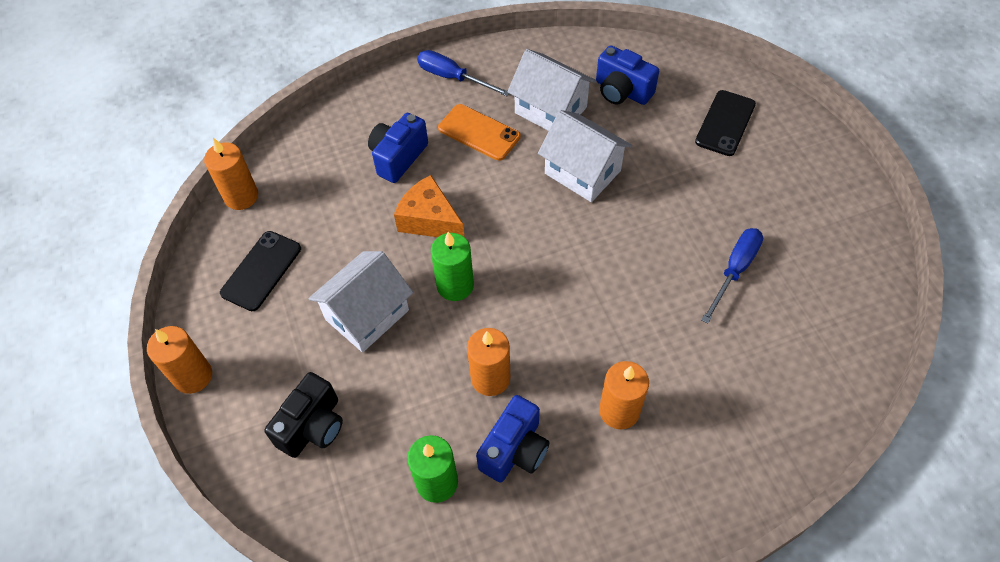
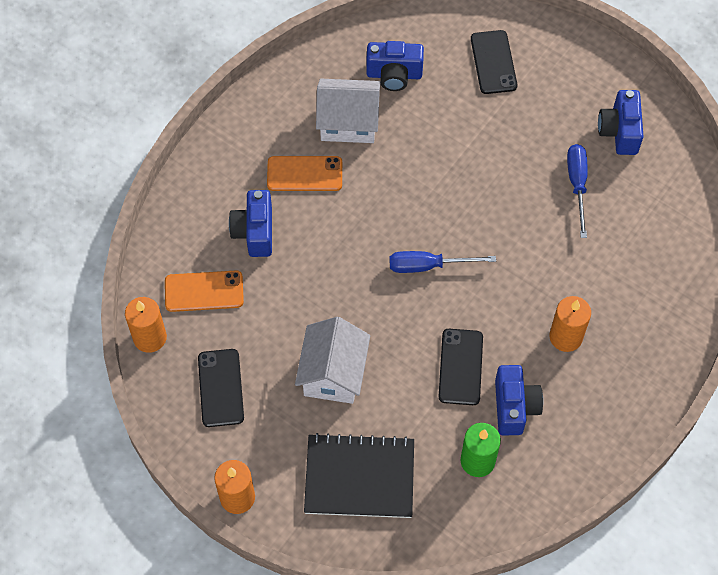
camera: 35 degrees left, 5 degrees up
black camera [264,372,343,458] -> black notebook [304,433,414,518]
orange cheese [394,175,464,237] -> none
blue screwdriver [417,50,509,96] -> blue screwdriver moved to [389,251,496,273]
green candle [431,232,474,301] -> none
orange candle [467,328,510,396] -> black phone [439,329,483,405]
white house [538,110,632,202] -> none
none -> orange phone [165,271,244,312]
none -> blue camera [598,90,644,155]

